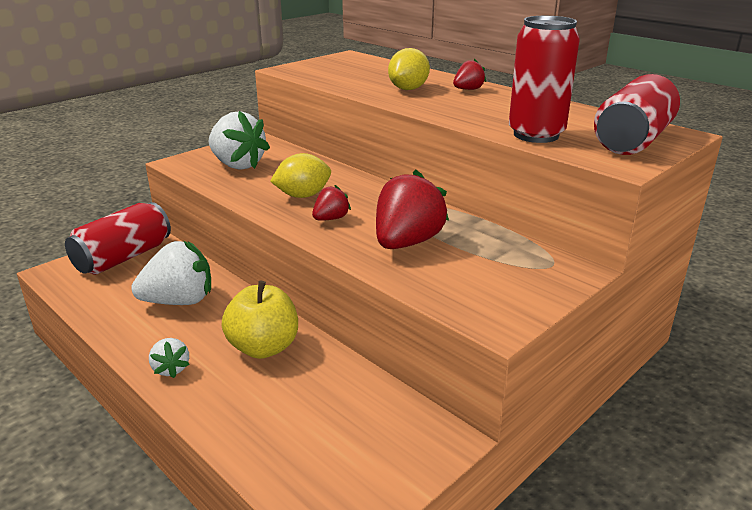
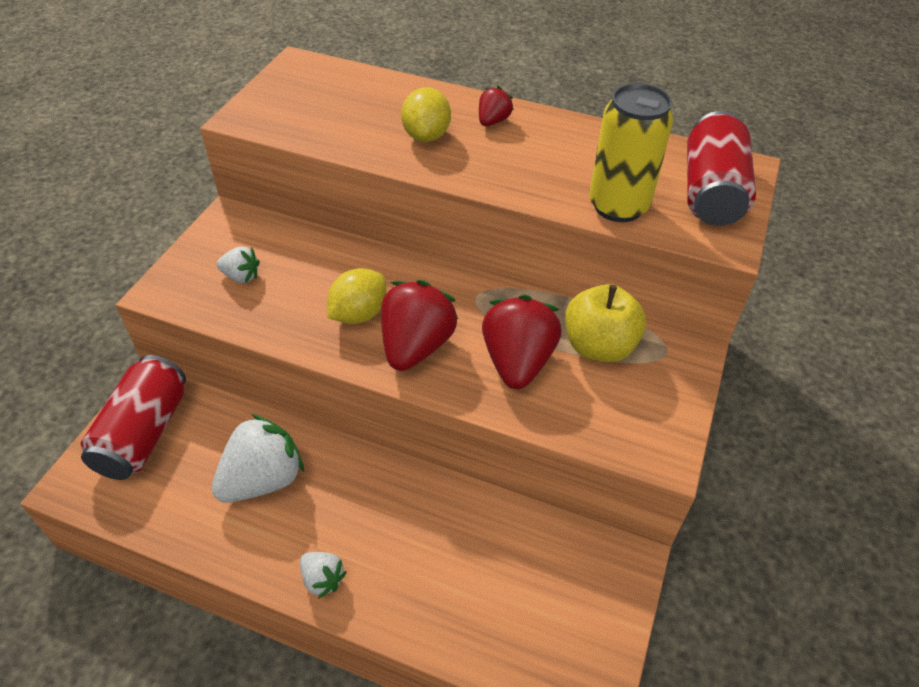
camera: 25 degrees left, 20 degrees up
white strawberry [209,111,270,169] -> white strawberry [217,246,260,283], size x0.51
yellow apple [221,281,298,359] -> yellow apple moved to [565,284,646,362]
red strawberry [312,185,351,221] -> red strawberry [381,280,459,371], size x1.96
red can [509,16,580,143] -> yellow can [589,83,673,222]

